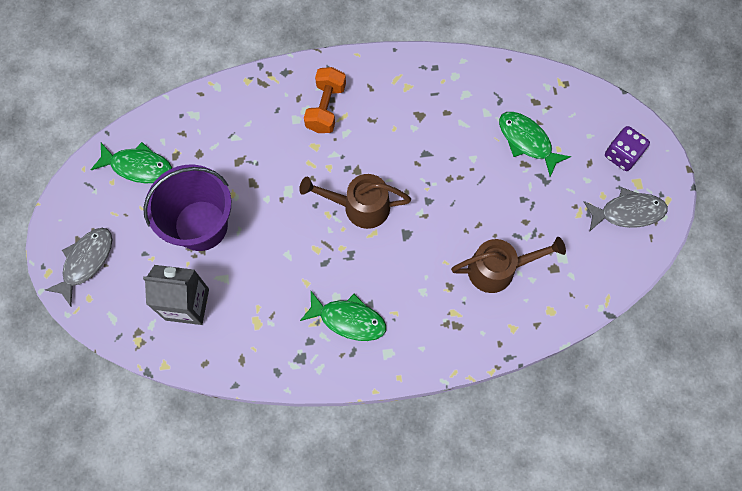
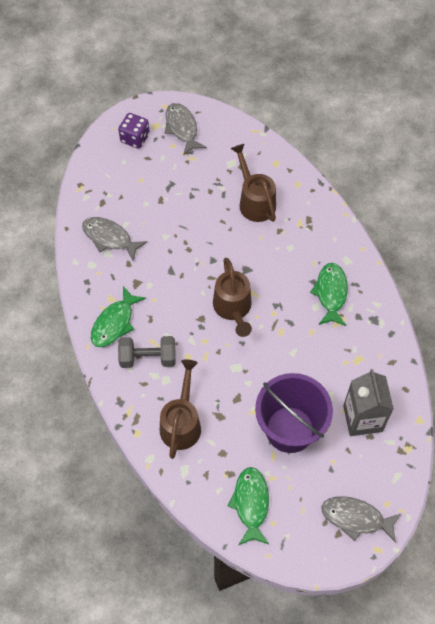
camera: 105 degrees left, 10 degrees down
orange dumbbell [304,67,346,133] -> grey dumbbell [118,336,176,368]
green fish [499,112,571,177] -> green fish moved to [91,286,146,347]
none -> grey fish [82,217,147,261]
none -> brown watering can [160,359,201,459]

